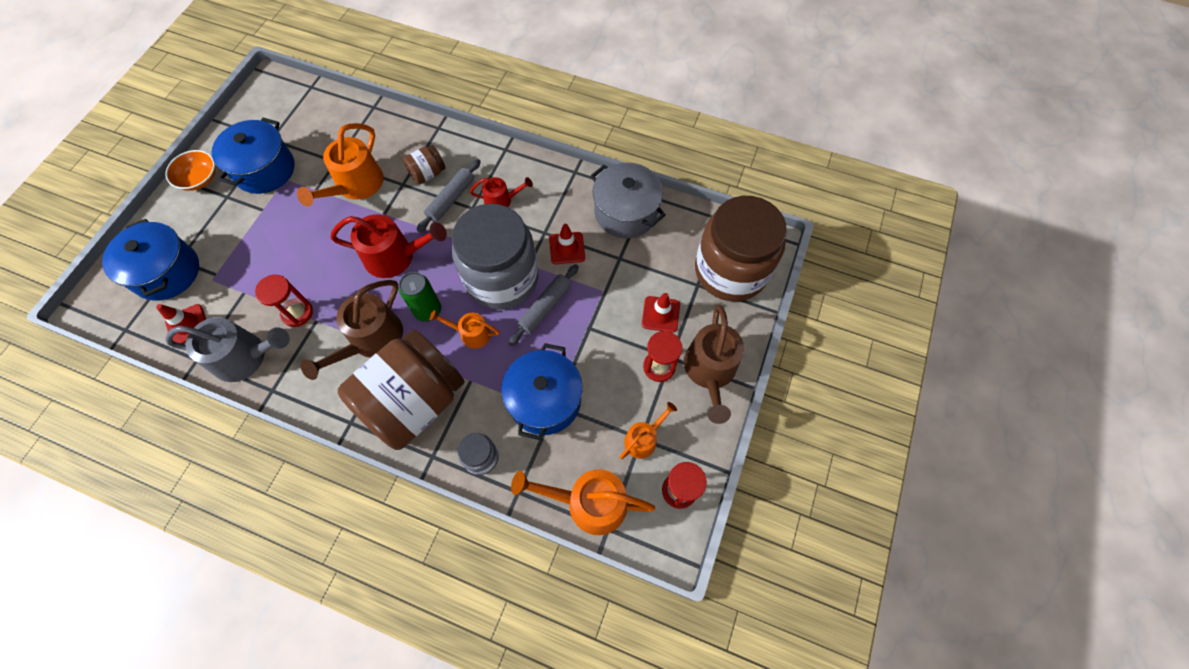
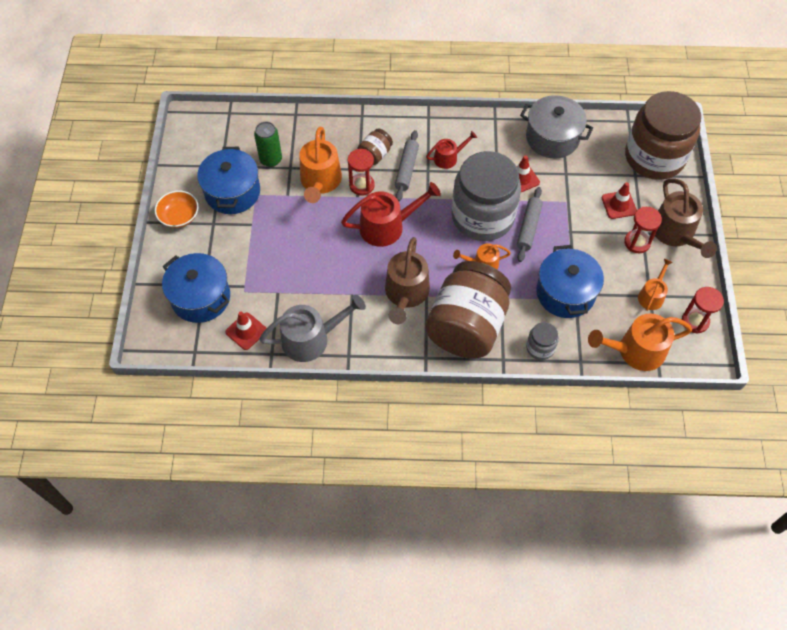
camera: 20 degrees left, 5 degrees down
red hourglass [255,275,313,327] -> red hourglass moved to [348,149,375,196]
green can [399,272,441,322] -> green can moved to [254,121,282,167]

